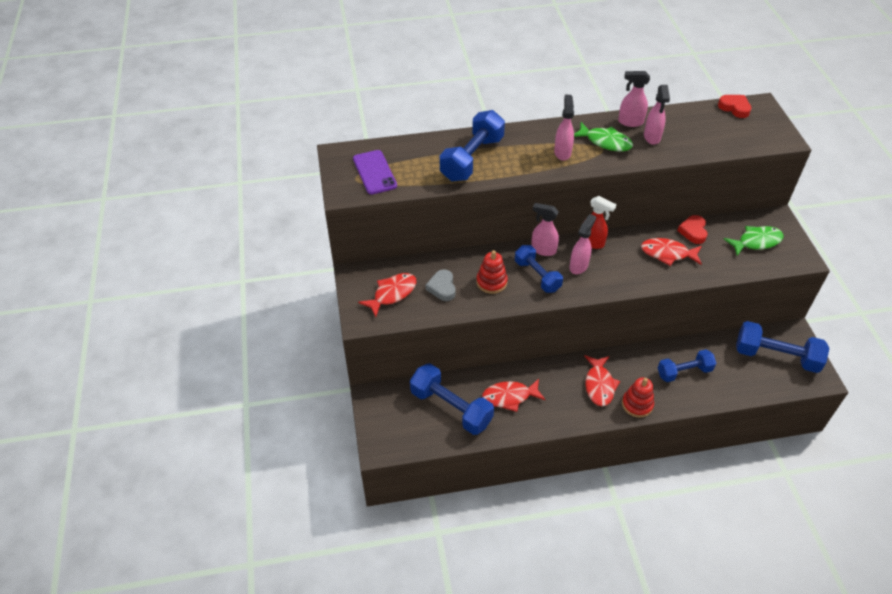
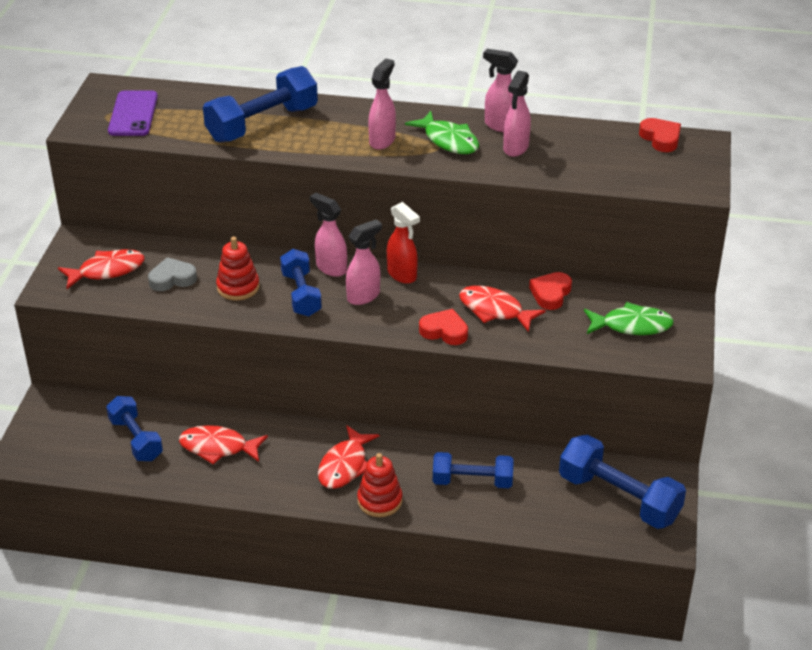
camera: 20 degrees right, 10 degrees down
blue dumbbell [410,363,494,435] -> blue dumbbell [106,396,163,461], size x0.66
grey heart [426,269,456,301] -> grey heart turned 60 degrees clockwise [148,257,197,291]
none -> red heart [419,309,468,345]

